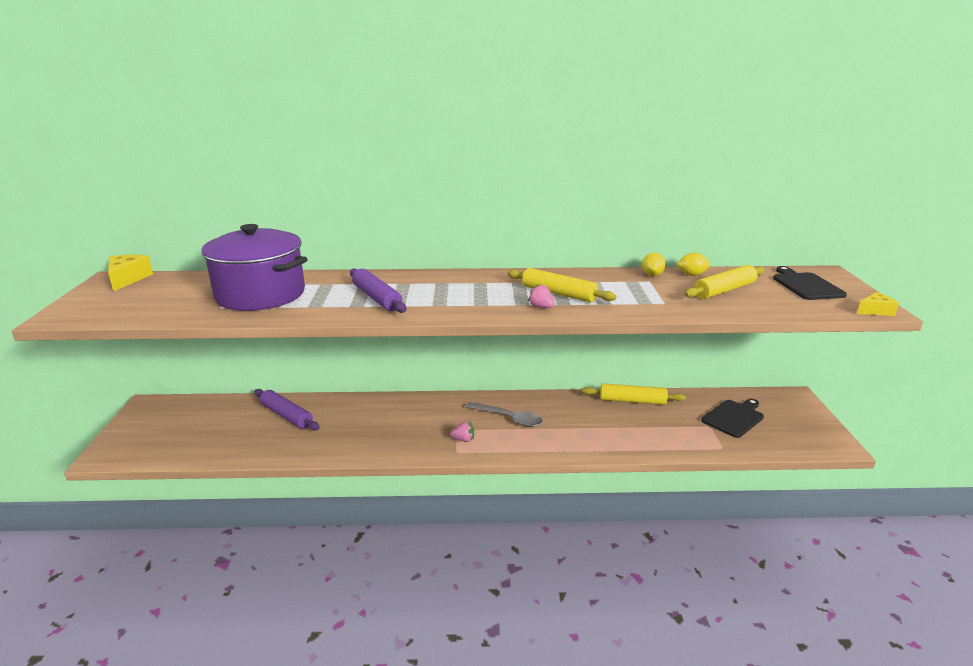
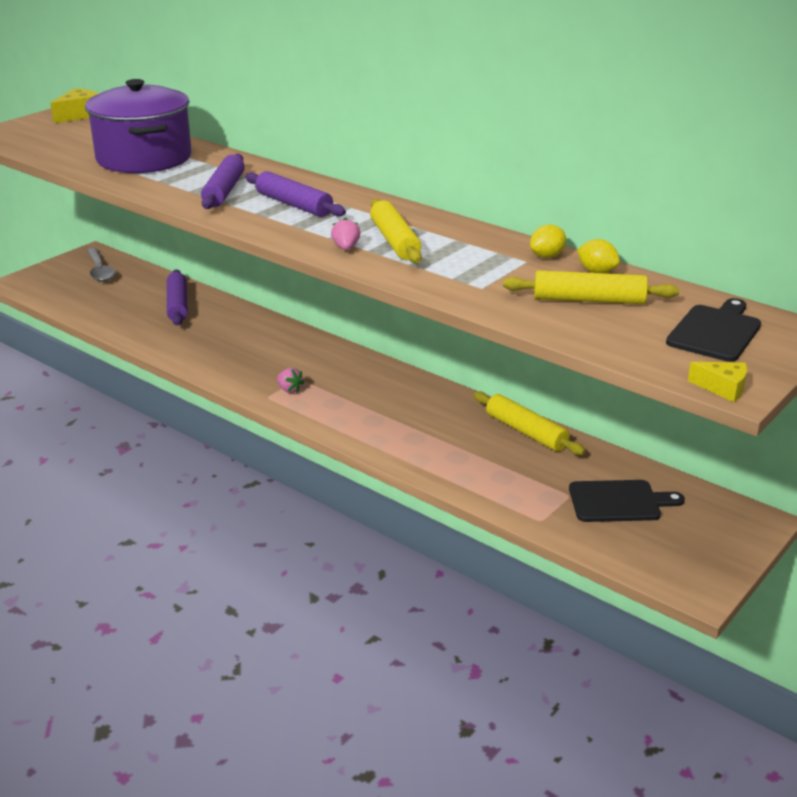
camera: 40 degrees right, 5 degrees up
grey spoon [465,402,543,427] -> grey spoon moved to [86,248,115,282]
none -> purple rolling pin [245,171,346,217]

